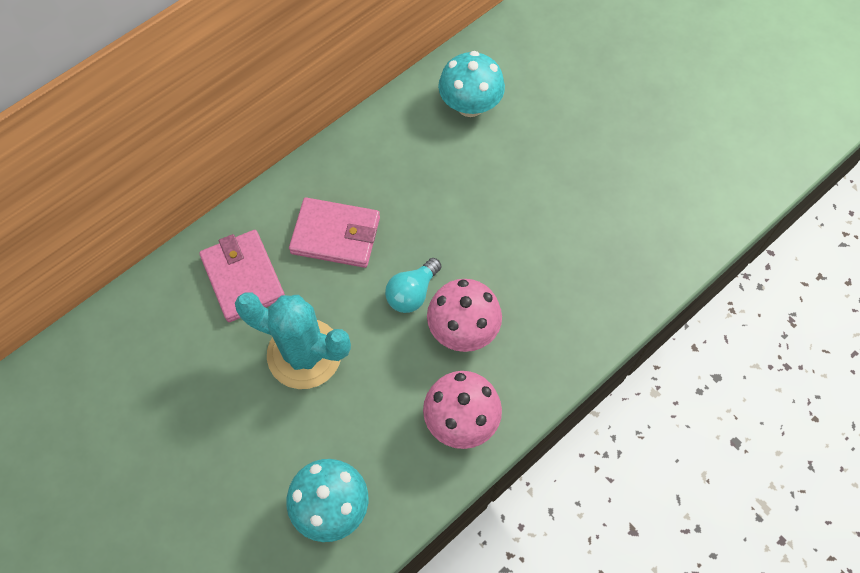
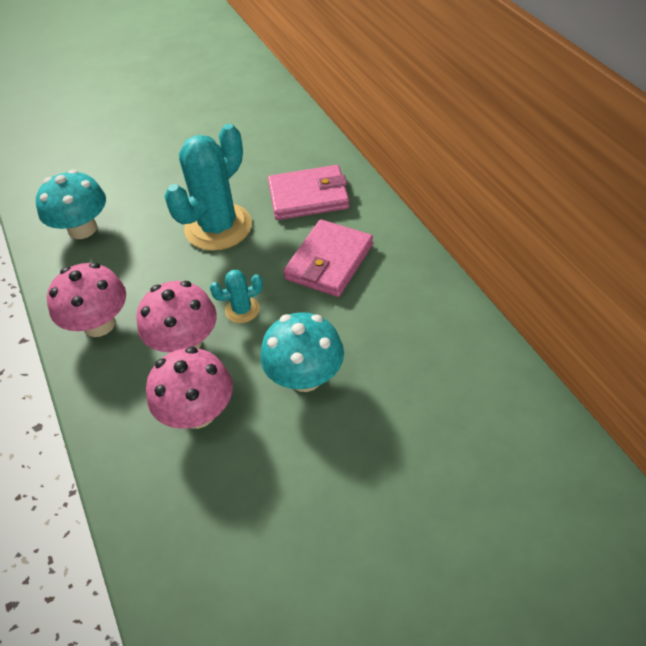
camera: 110 degrees right, 15 degrees down
turquoise light bulb [385,258,441,313] -> turquoise cactus [210,270,263,323]
turquoise mushroom [438,51,505,117] -> turquoise mushroom moved to [260,312,344,392]
none -> pink mushroom [146,347,233,429]

